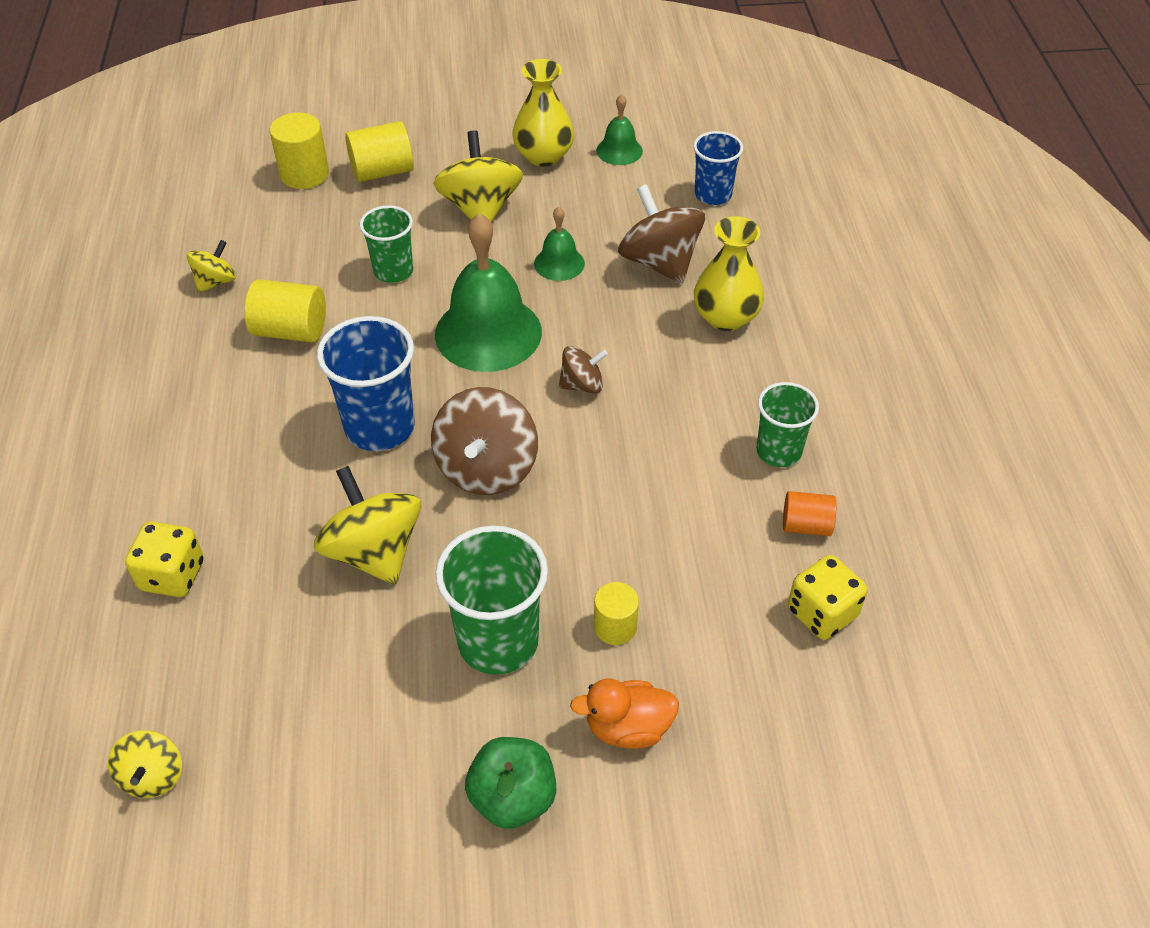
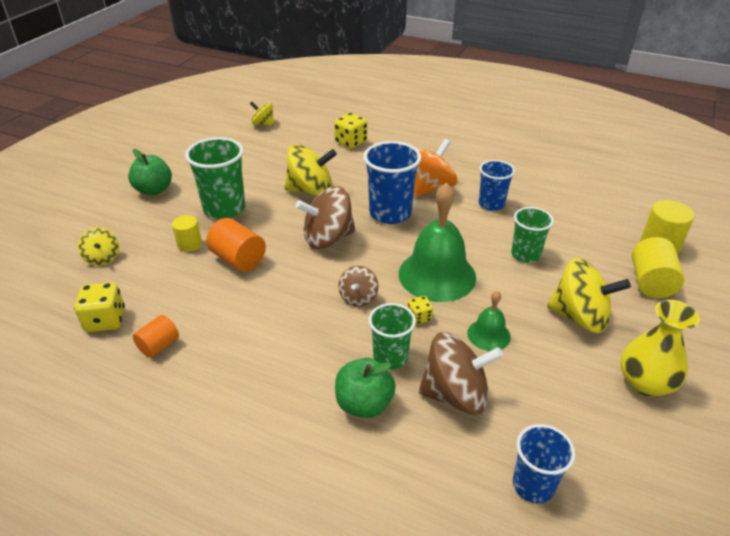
camera: 120 degrees right, 10 degrees down
yellow spinning top [187,240,236,293] -> yellow spinning top moved to [78,228,119,266]
yellow cylinder [245,279,326,342] -> blue cup [479,160,515,211]
brown spinning top [431,387,538,495] -> brown spinning top turned 60 degrees counterclockwise [296,186,356,249]
orange duck [570,678,679,749] -> none
green bell [596,94,643,165] -> none
yellow vase [694,216,764,331] -> green apple [335,358,396,418]
green cup [757,382,819,467] -> green cup moved to [369,303,416,370]
none -> orange cylinder [206,218,266,272]
none -> yellow dice [408,296,433,324]
none -> orange spinning top [413,139,458,198]

